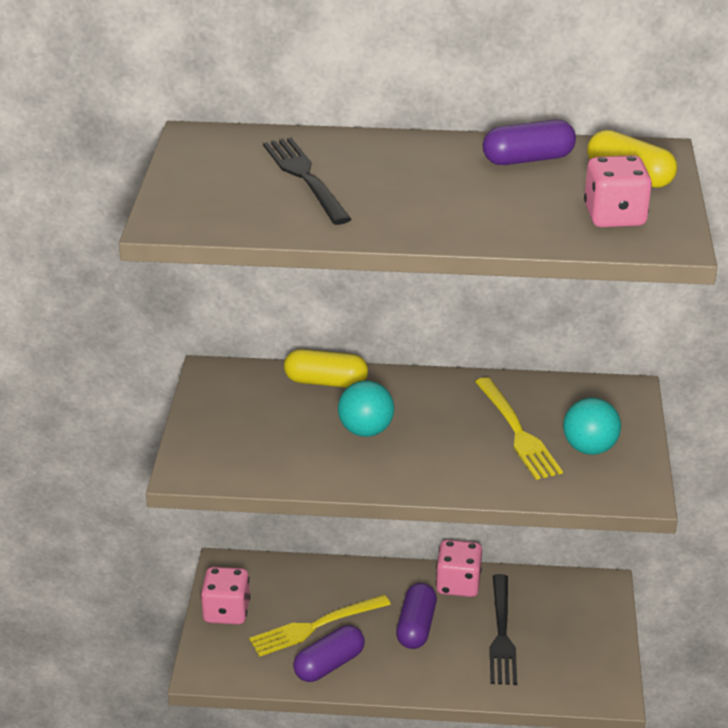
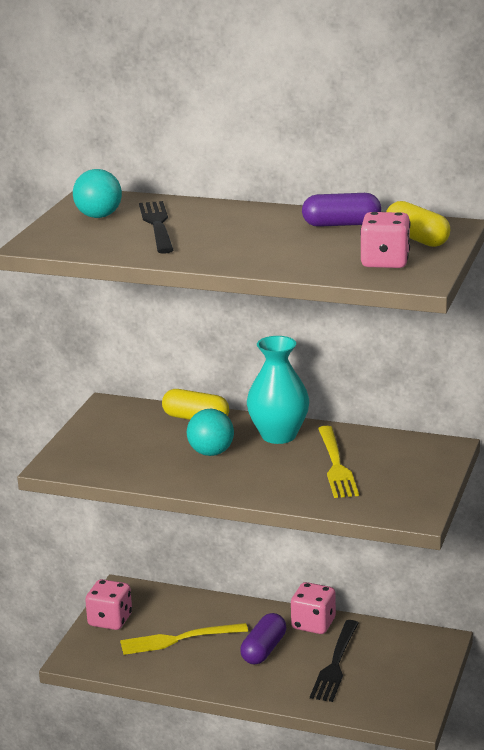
camera: 15 degrees right, 10 degrees down
purple capsule [293,625,365,682] -> none
turquoise ball [563,397,621,455] -> turquoise ball moved to [73,169,122,218]
none -> turquoise vase [247,336,309,444]

